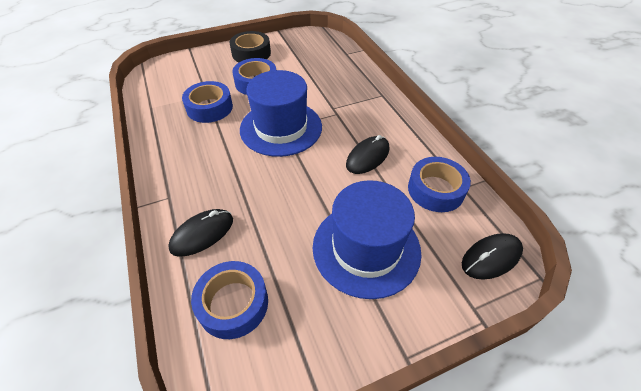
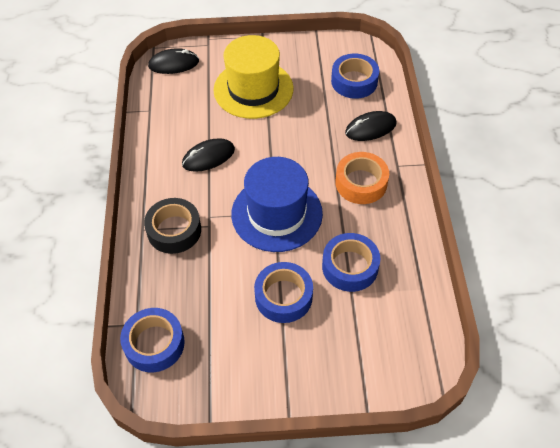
camera: 160 degrees left, 5 degrees up
black tape [230,31,271,62] -> black tape moved to [144,198,201,254]
blue hat [313,180,422,299] -> yellow hat [213,35,294,119]
blue tape [408,157,471,212] -> blue tape moved to [120,308,185,372]
none -> orange tape [335,152,389,204]

